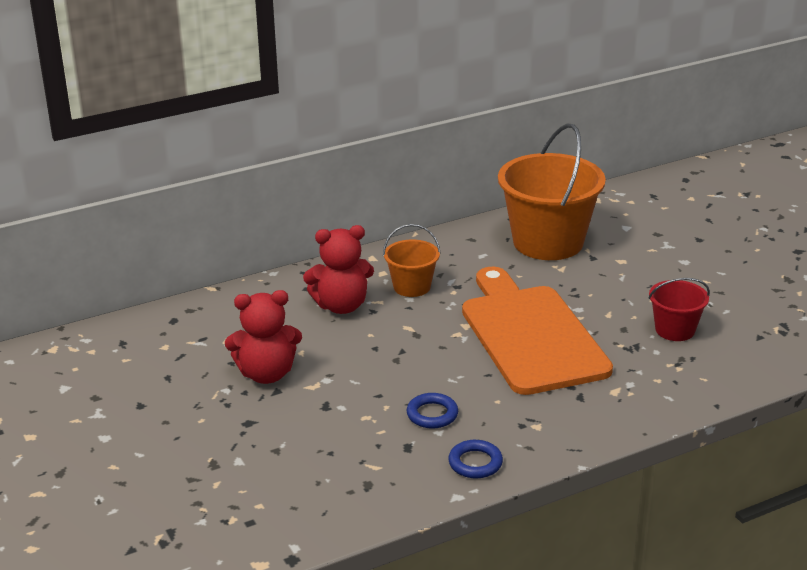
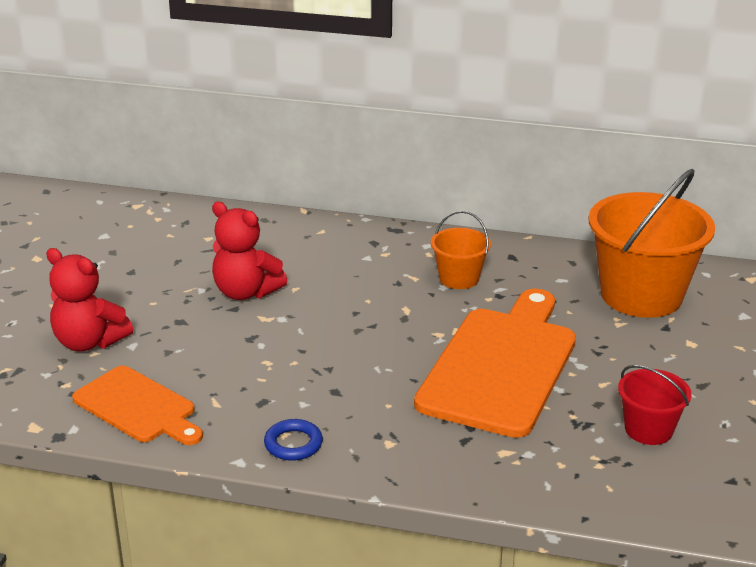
camera: 40 degrees right, 0 degrees up
red teddy bear [303,225,374,314] -> red teddy bear moved to [46,248,133,351]
blue ring [407,393,458,429] -> none
none -> orange cutting board [72,366,203,445]

